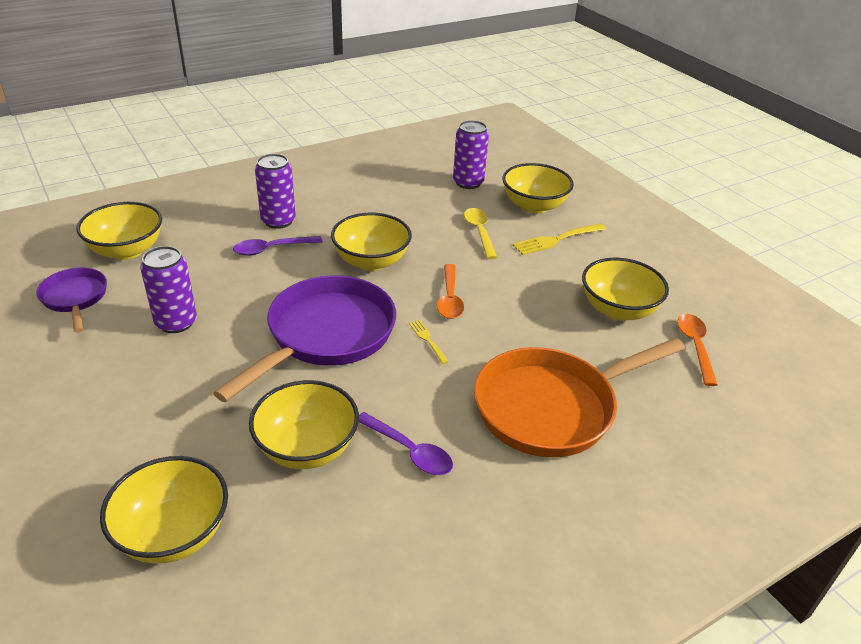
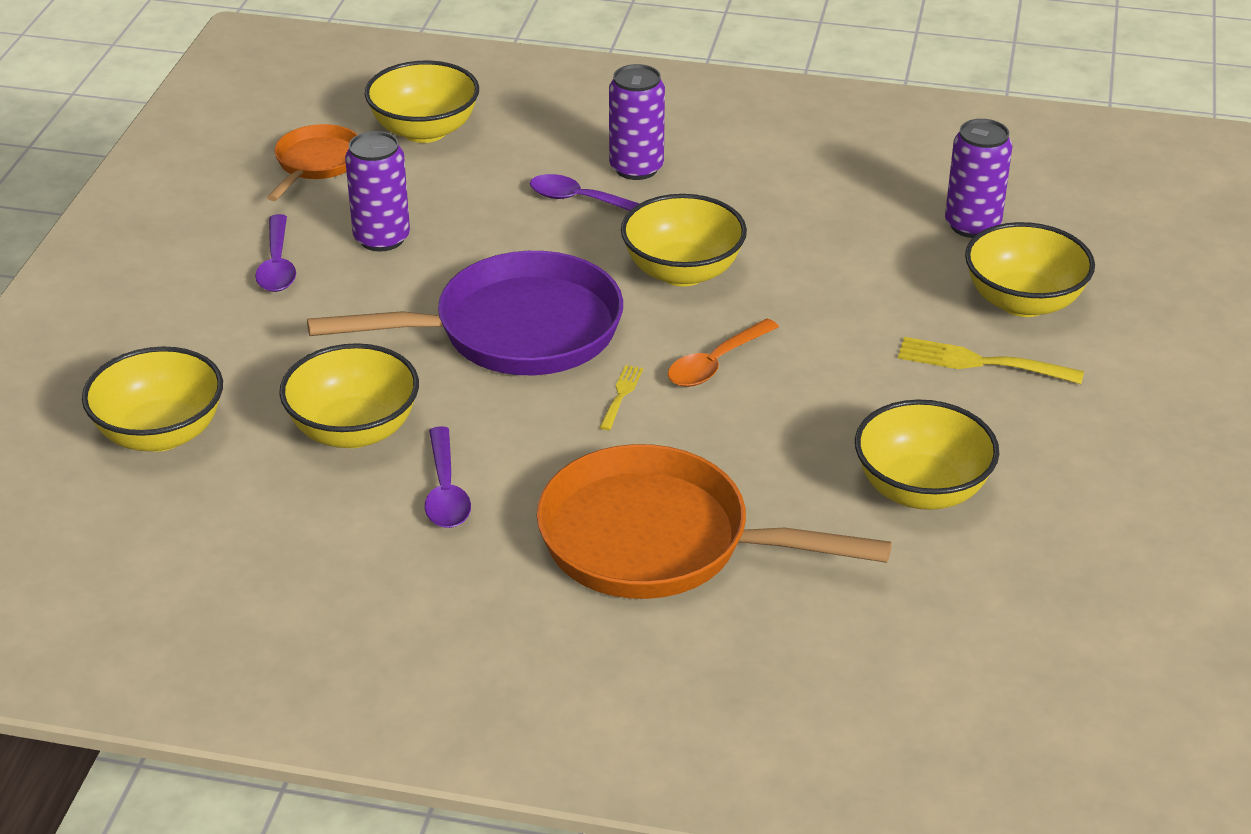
camera: 45 degrees right, 0 degrees up
purple pan [37,268,107,333] -> orange pan [267,124,358,201]
yellow spoon [464,208,497,259] -> none
orange spoon [677,314,718,386] -> none
none -> purple spoon [255,214,296,292]

